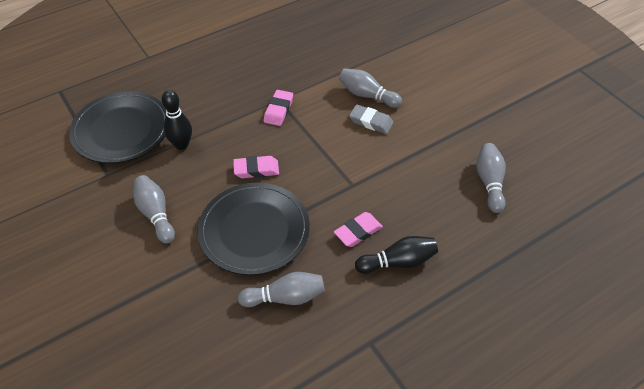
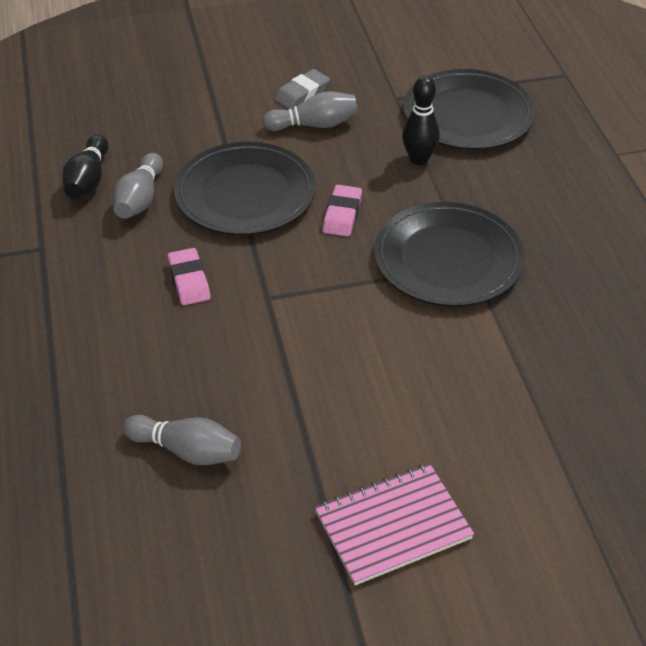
camera: 110 degrees right, 5 degrees down
pink eraser [264,90,293,126] -> black plate [374,202,525,307]
grey bowling pin [339,68,402,108] -> none
grey eraser [349,105,394,134] -> grey eraser moved to [275,69,330,109]
black bowling pin [355,236,438,274] -> black bowling pin moved to [62,135,108,199]
none -> pink notebook [315,464,474,585]

